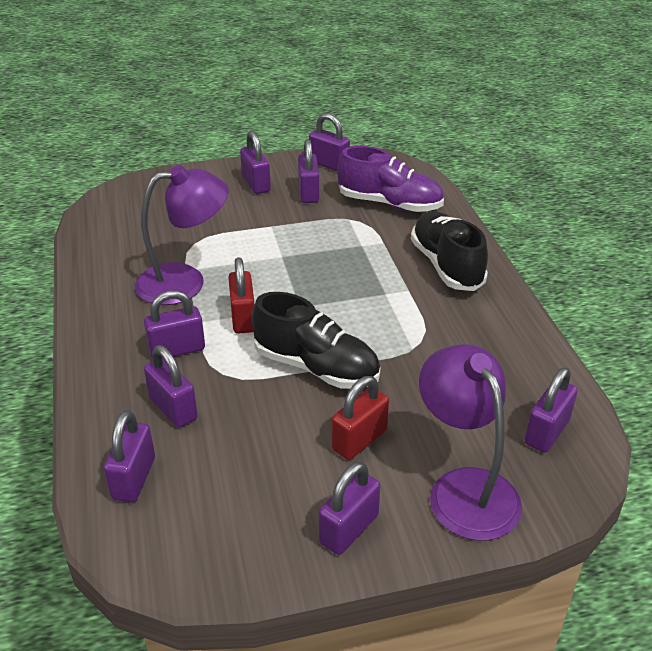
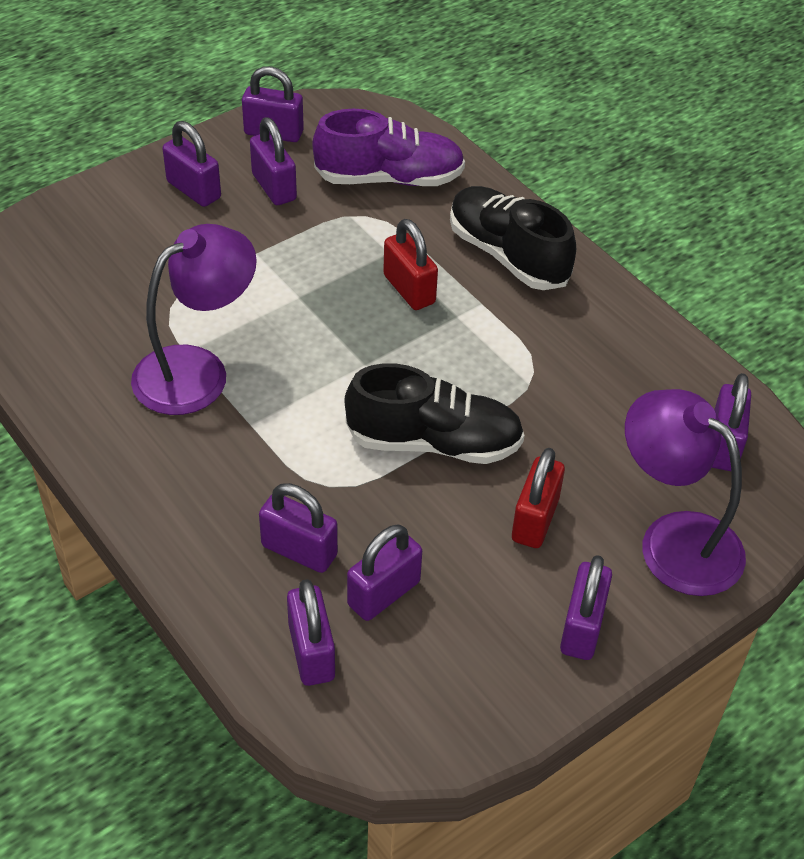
camera: 25 degrees left, 10 degrees up
purple padlock [144,290,205,359] -> purple padlock moved to [347,525,422,621]
red padlock [228,257,255,334] -> red padlock moved to [383,219,438,310]

